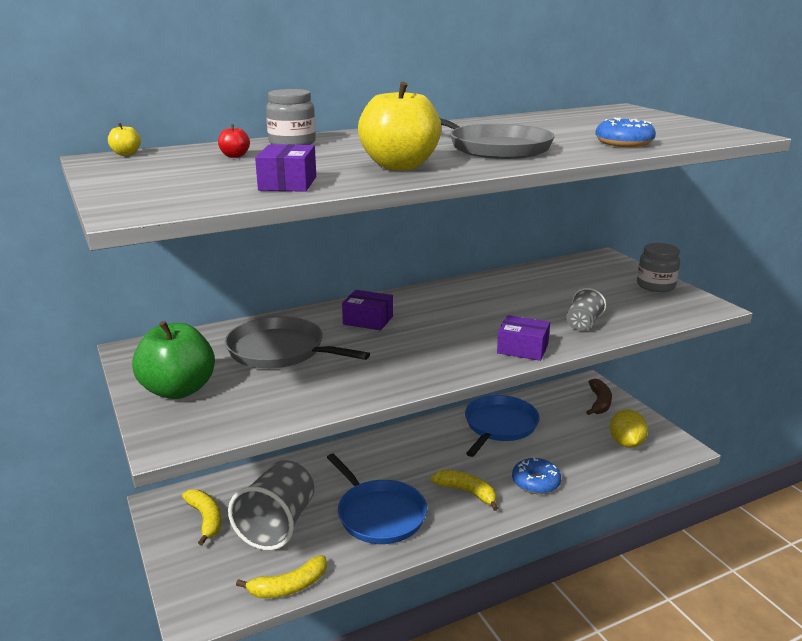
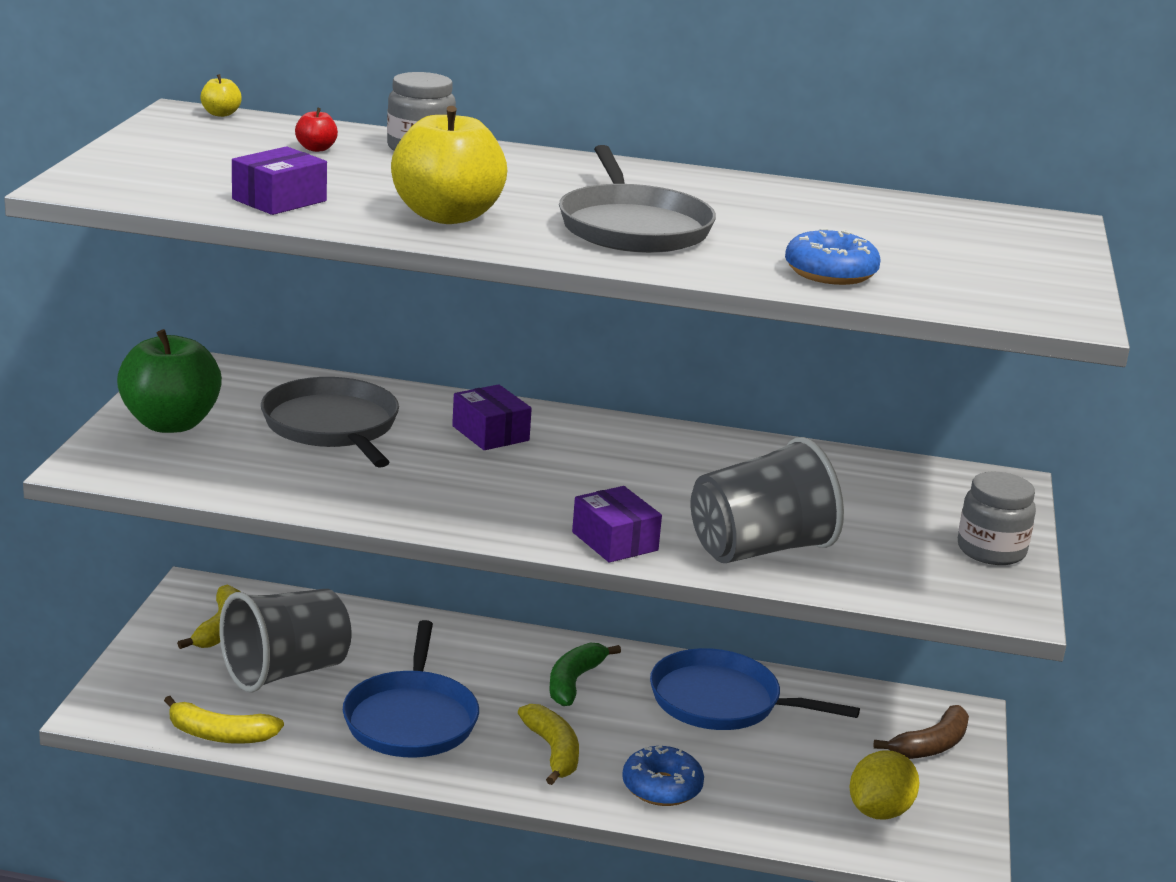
camera: 35 degrees right, 0 degrees up
blue pan [465,395,540,457] -> blue pan turned 135 degrees counterclockwise [650,648,860,730]
grey cup [566,288,606,331] -> grey cup [691,437,844,563], size x1.97
none -> green banana [549,643,621,706]

